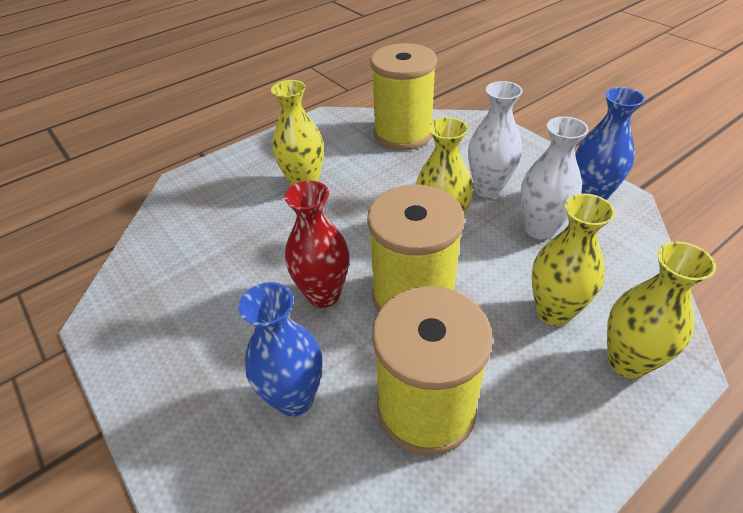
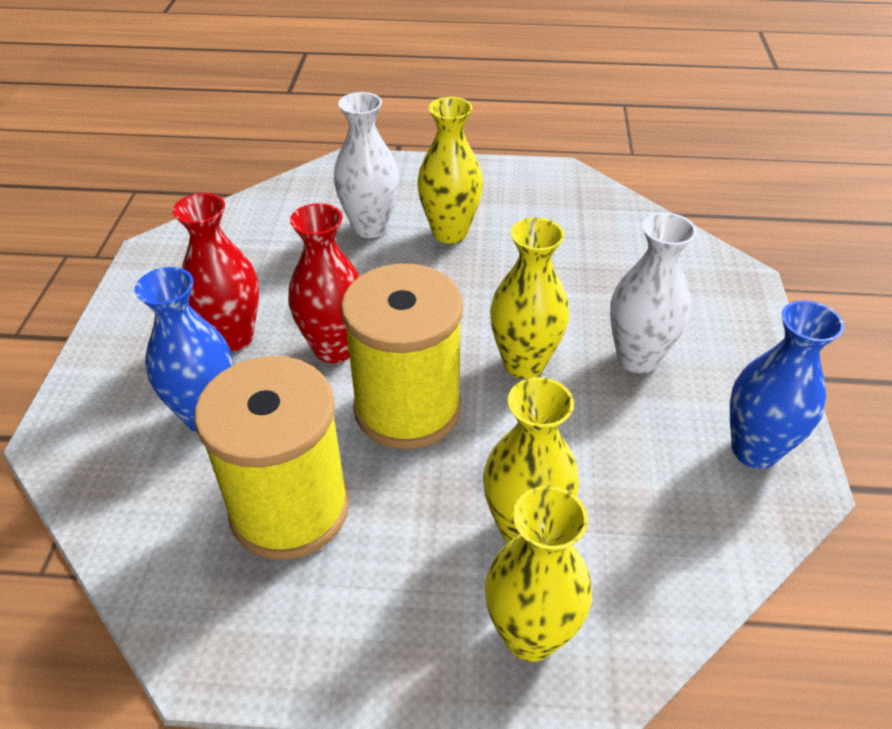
camera: 40 degrees right, 0 degrees up
yellow spool [370,43,437,151] -> none
white vase [520,116,589,240] -> white vase moved to [334,92,399,238]
none -> red vase [172,193,259,352]

